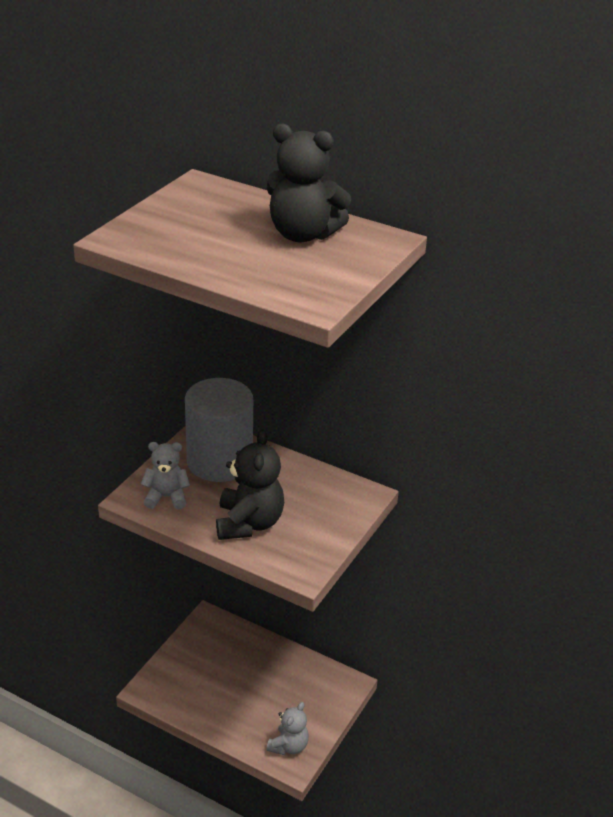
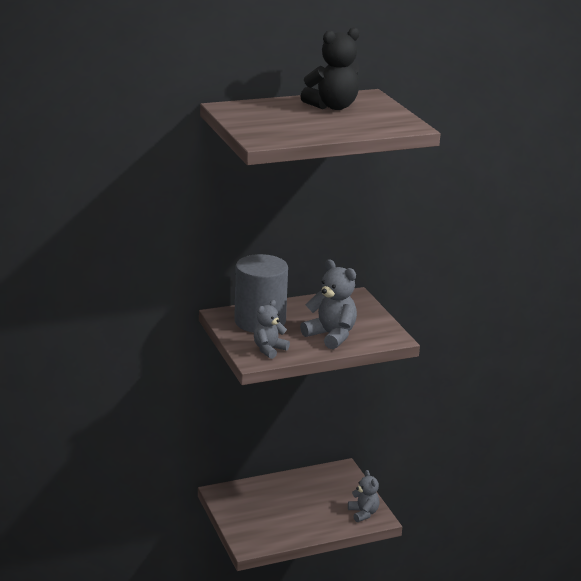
camera: 50 degrees left, 10 degrees down
black teddy bear [216,429,284,540] -> grey teddy bear [300,259,357,349]

